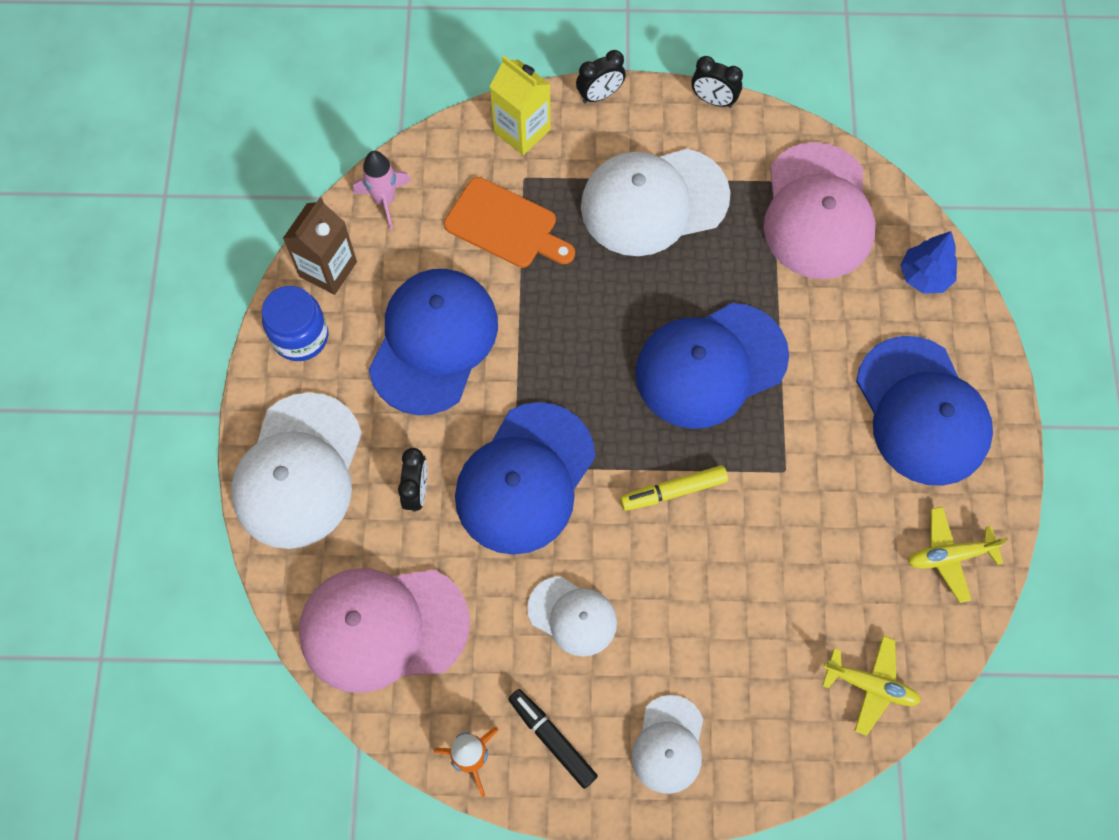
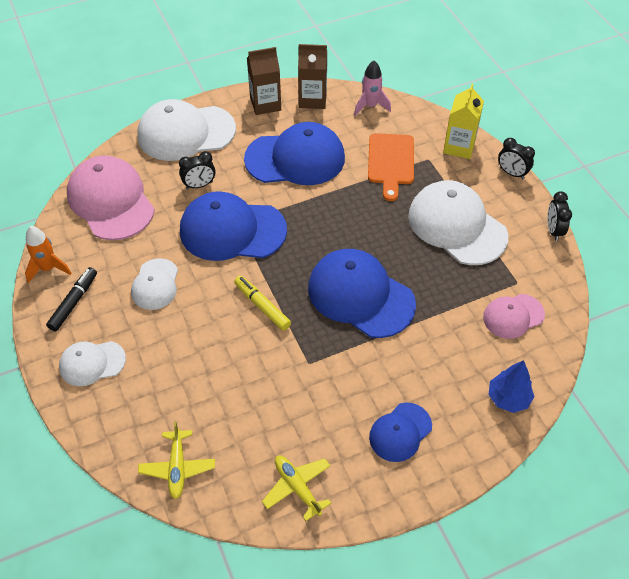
camera: 65 degrees right, 15 degrees down
blue jar [262,286,328,361] -> brown carton [247,47,281,115]
pink cap [763,142,876,279] -> pink cap [483,294,545,339], size x0.55
blue cap [856,336,993,486] -> blue cap [369,403,432,462], size x0.55

